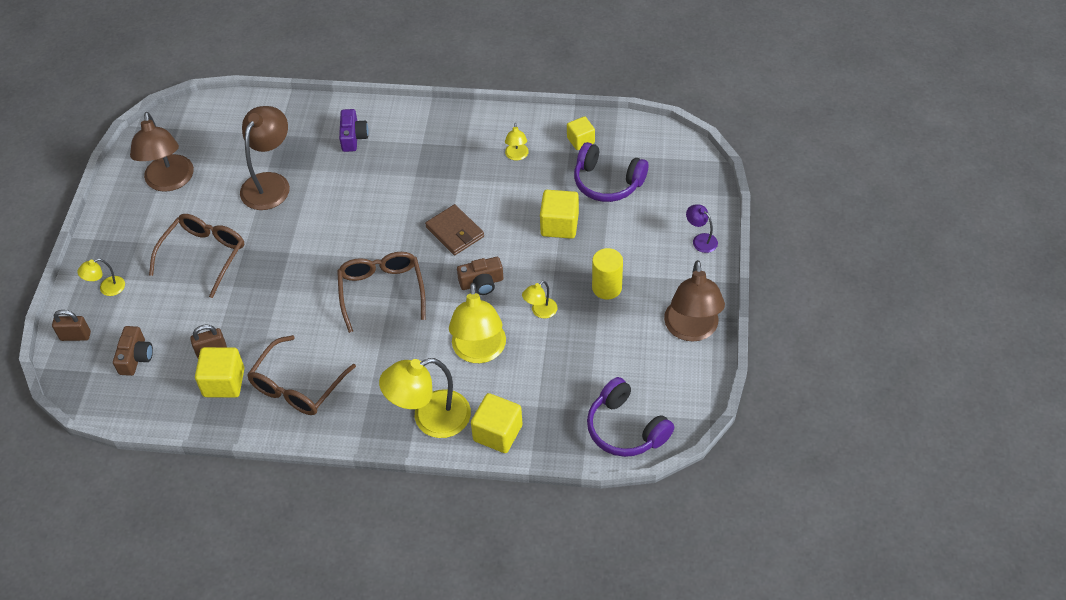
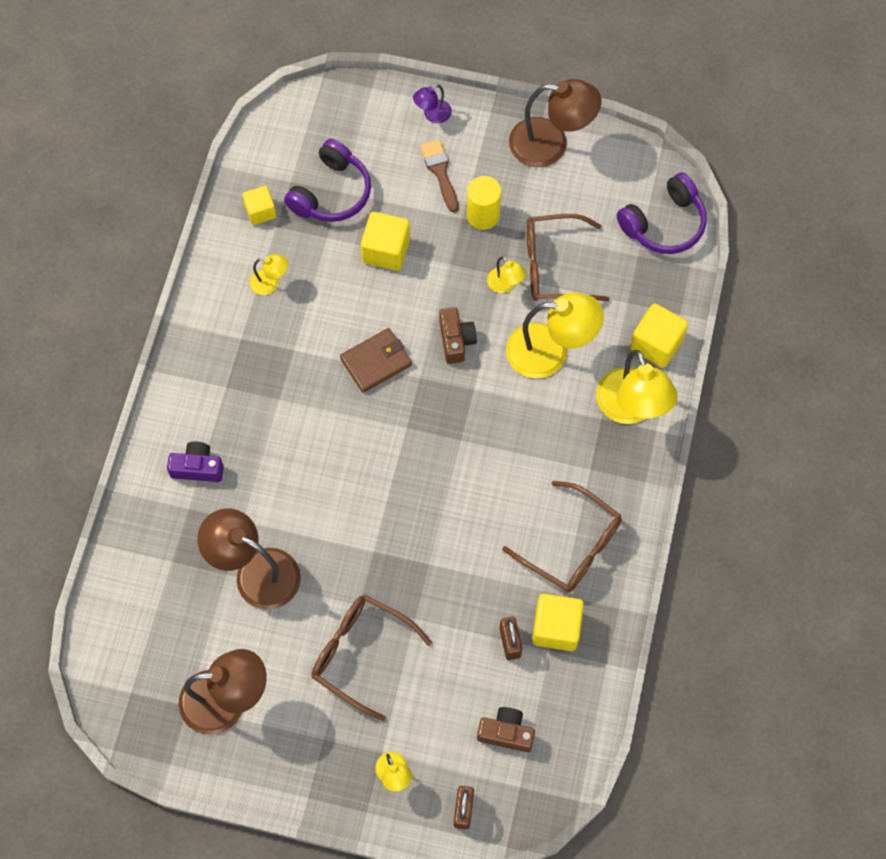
camera: 85 degrees left, 15 degrees up
brown glasses [337,252,426,333] -> brown glasses moved to [526,214,609,301]
none -> brown brush [420,140,458,212]

